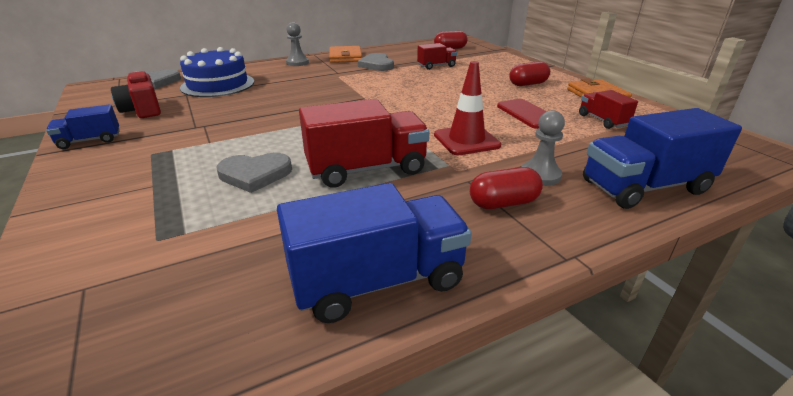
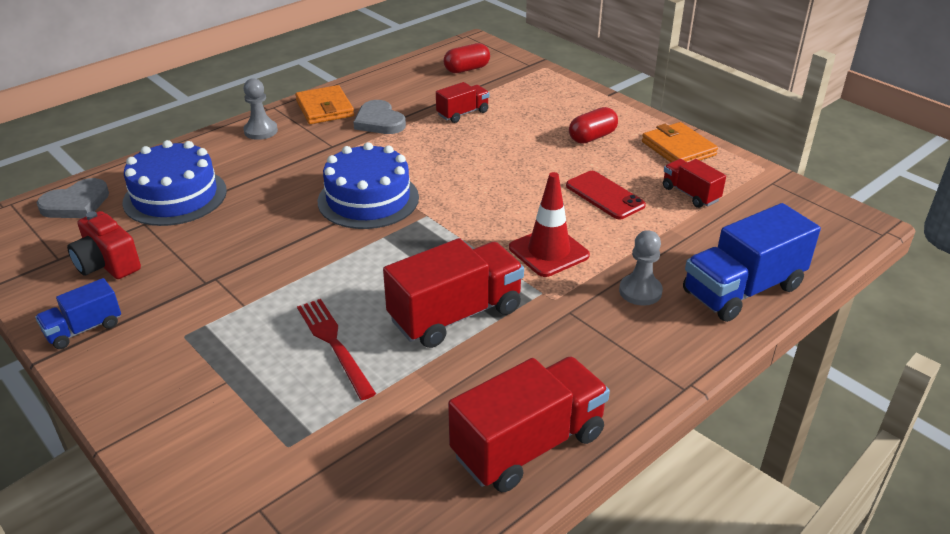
camera: 15 degrees left, 5 degrees up
grey heart [217,153,292,193] -> red fork [297,299,376,400]
blue truck [277,183,472,323] -> red truck [448,357,610,492]
red capsule [470,167,543,209] -> none
none -> blue cake [318,142,419,229]

